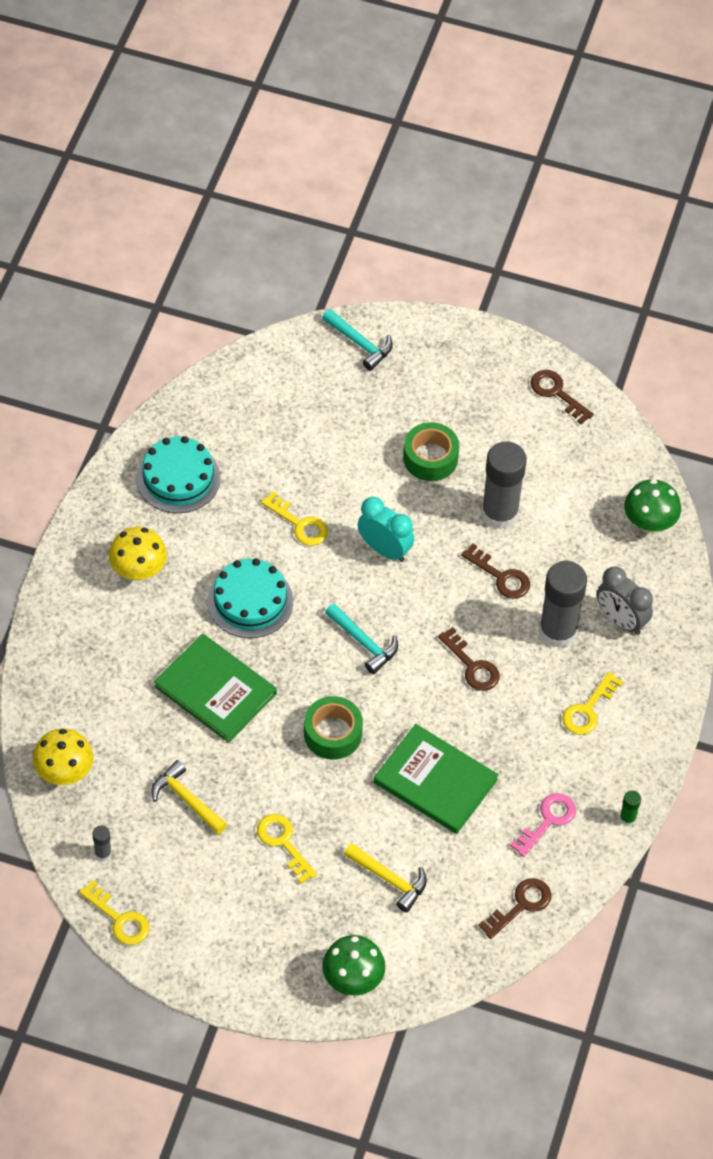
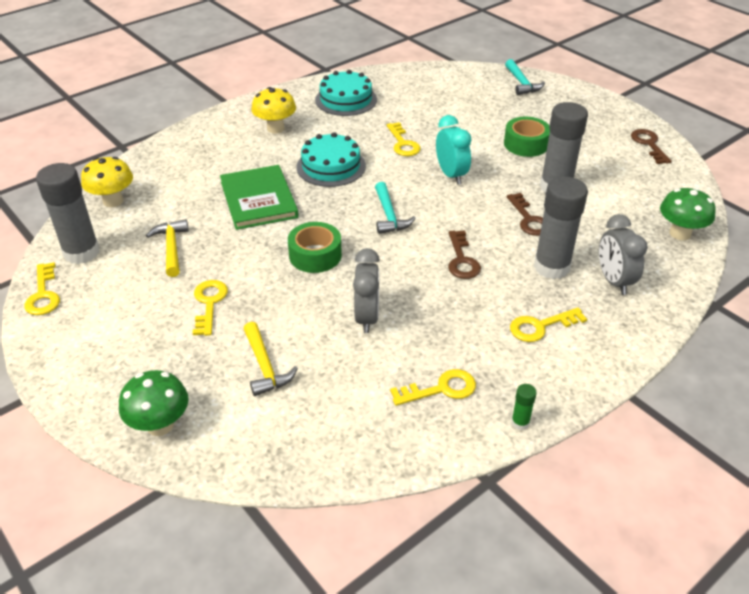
camera: 35 degrees right, 15 degrees down
grey glue stick [92,826,112,861] -> grey glue stick [36,163,100,264], size x2.40
green book [374,724,499,834] -> grey clock [353,248,380,333]
brown key [478,878,551,939] -> none
pink key [510,793,576,857] -> yellow key [390,369,476,406]

